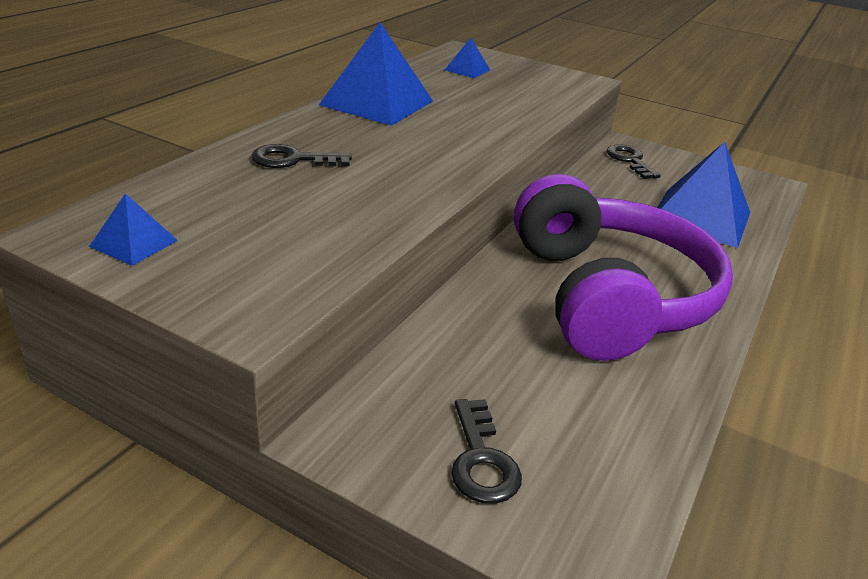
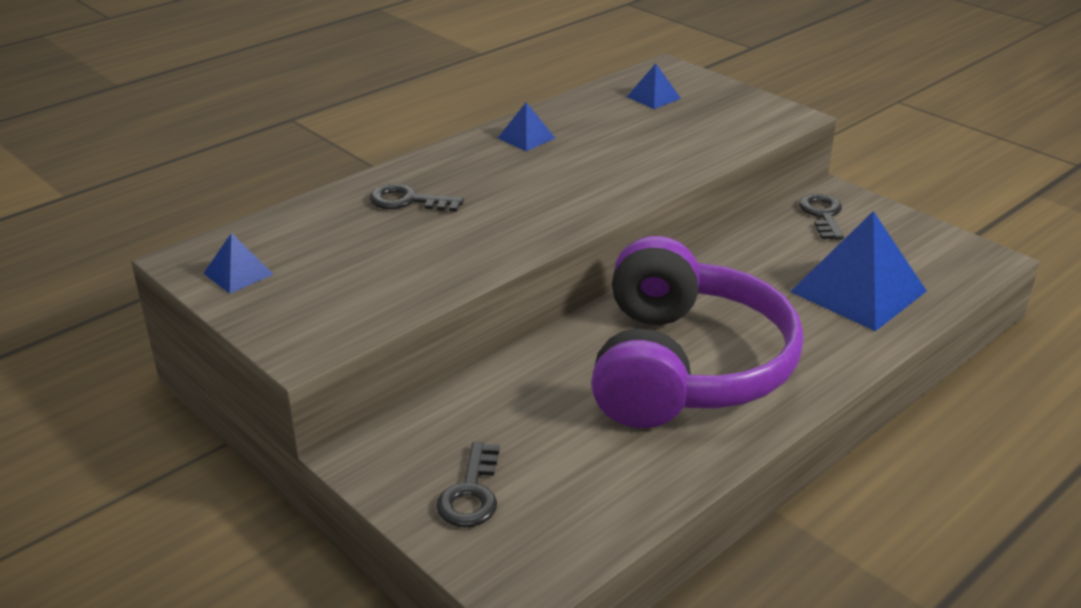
camera: 20 degrees right, 0 degrees up
blue pyramid [319,22,433,126] -> blue pyramid [498,102,555,151], size x0.47

